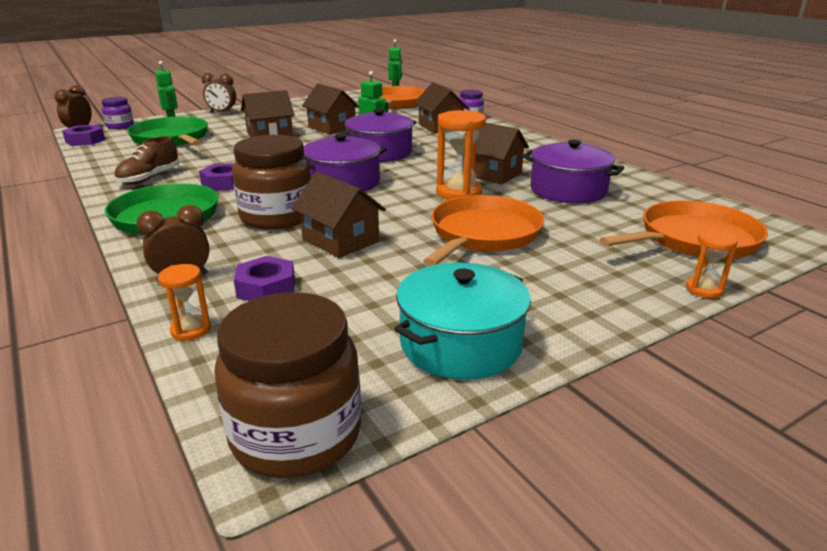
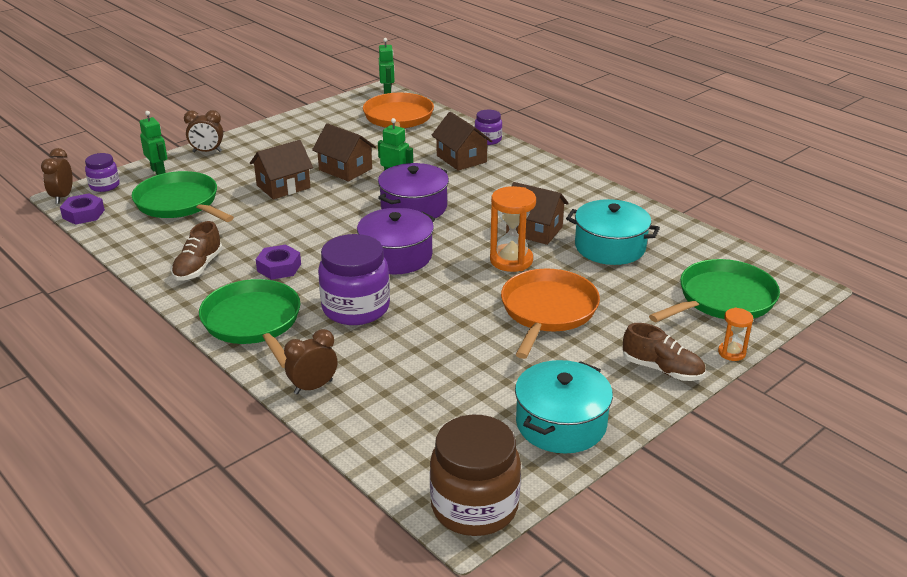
camera: 10 degrees left, 5 degrees up
orange hourglass [158,264,211,341] -> none
brown jar [232,135,311,230] -> purple jar [318,234,390,325]
purple nut [234,256,295,301] -> none
brown house [292,172,386,258] -> none
purple pot [523,140,624,203] -> turquoise pot [566,199,660,265]
orange pan [600,201,768,259] -> green pan [649,259,780,322]
none -> brown shoe [623,323,705,381]

